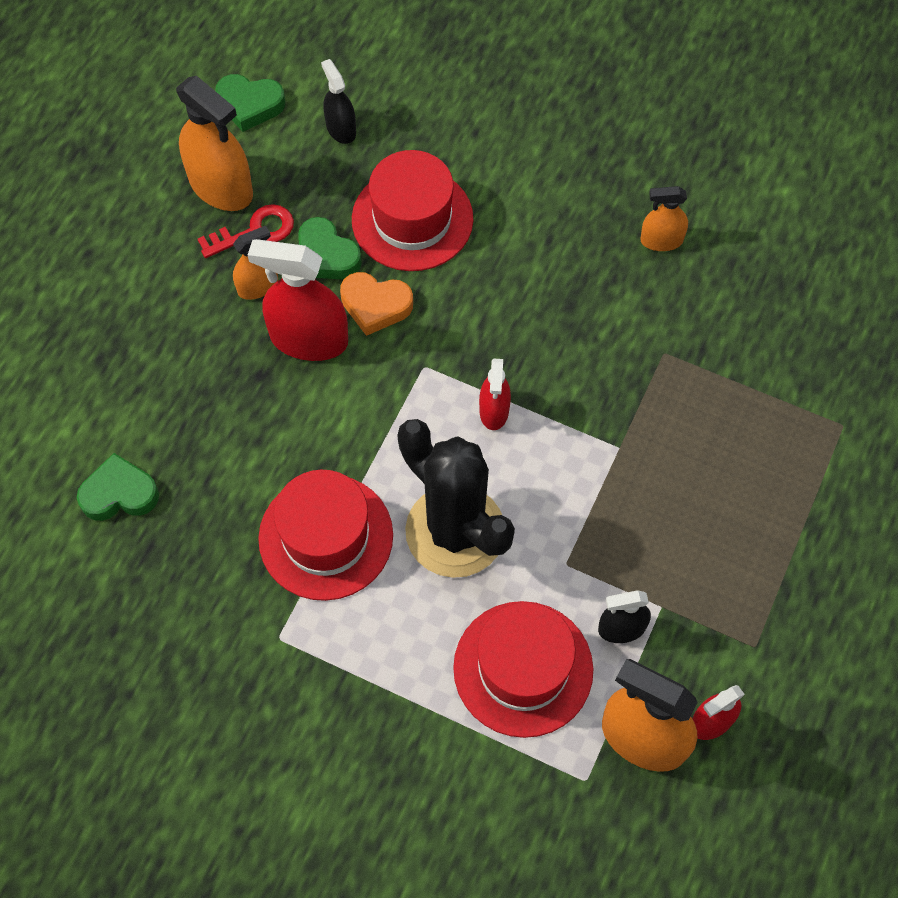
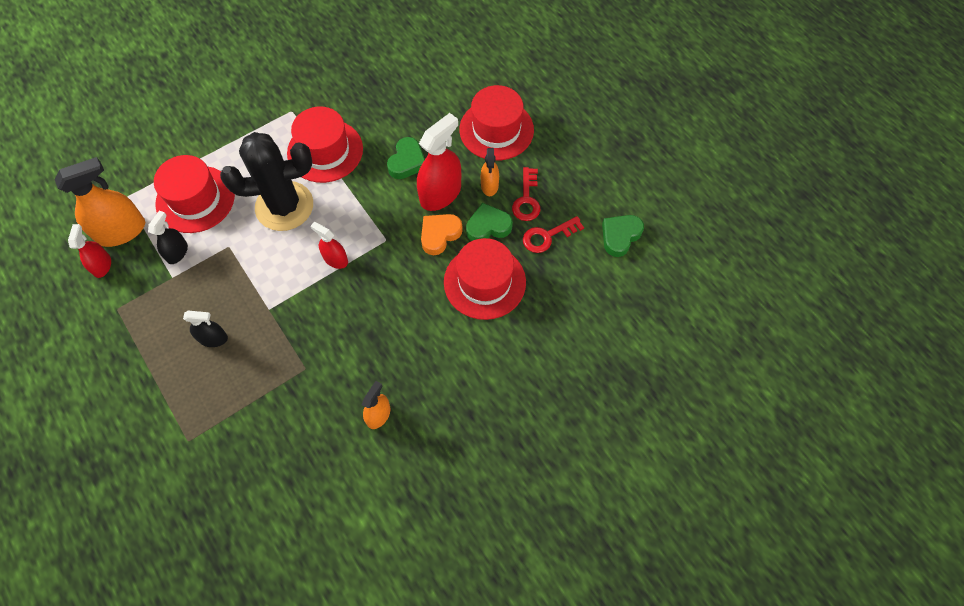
camera: 120 degrees right, 0 degrees up
green heart [77,453,159,521] -> green heart moved to [387,137,425,179]
orange spray bottle [176,76,253,211] -> none
black spray bottle [321,59,356,144] -> black spray bottle moved to [183,311,228,347]
none -> red hat [459,85,534,161]
none -> red key [523,216,584,253]

